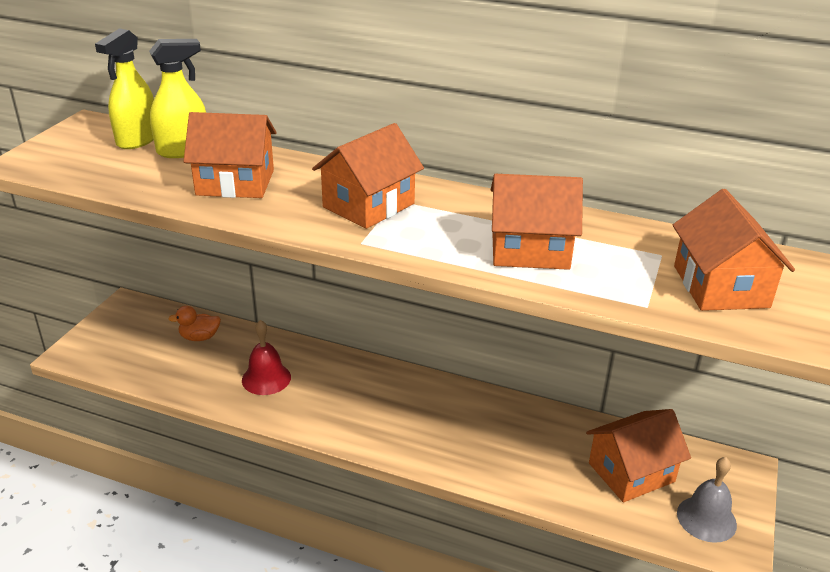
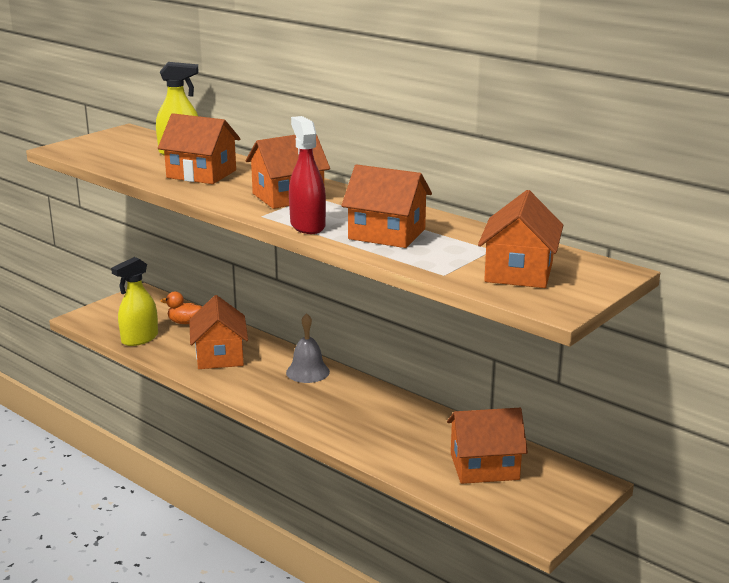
camera: 20 degrees right, 10 degrees down
yellow spray bottle [95,28,154,149] -> yellow spray bottle moved to [111,257,158,346]
red bell [242,320,291,395] -> orange house [189,295,248,369]
grey bell [677,457,737,543] -> grey bell moved to [286,313,330,383]
none -> red spray bottle [289,116,326,234]

